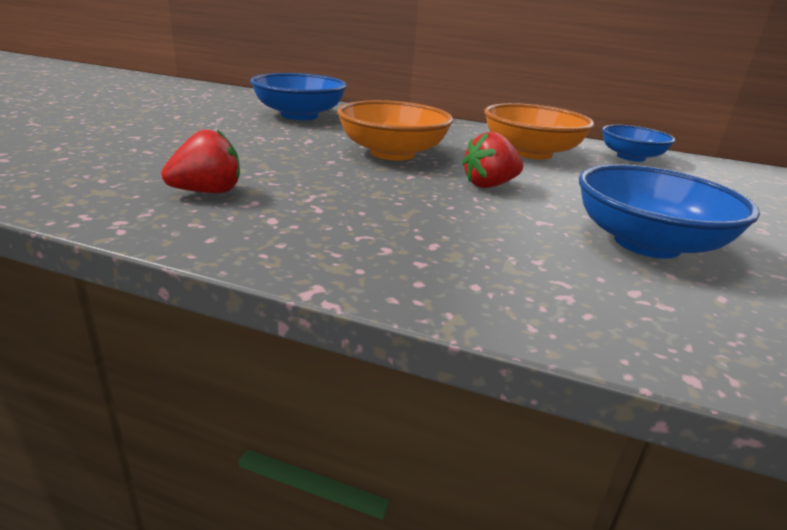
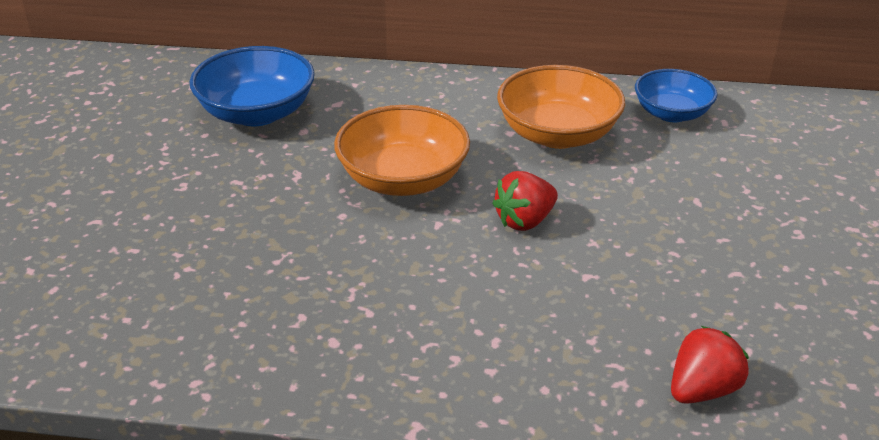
camera: 10 degrees left, 10 degrees up
red strawberry [161,130,240,193] -> red strawberry moved to [671,326,749,404]
blue bowl [579,164,760,258] -> none

